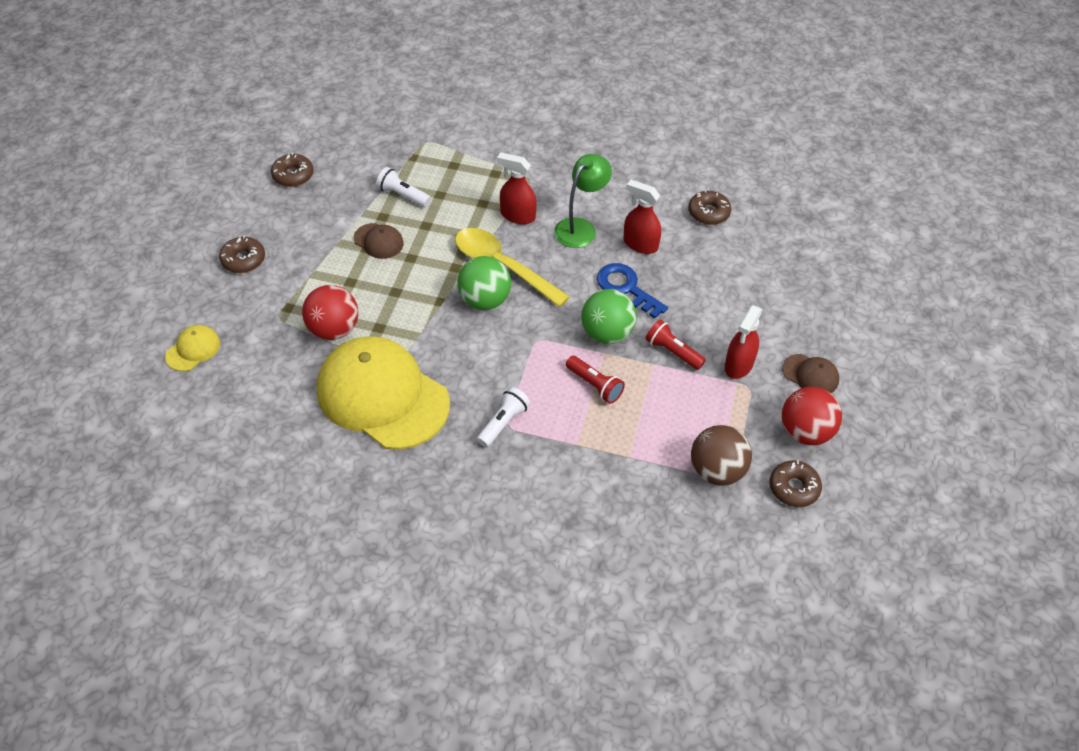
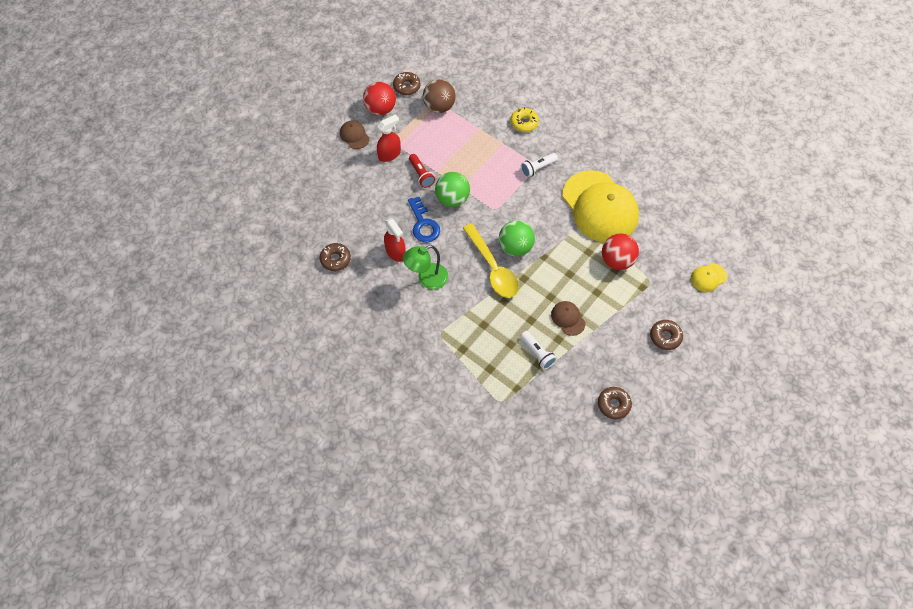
camera: 155 degrees left, 10 degrees up
red spray bottle [497,152,537,224] -> none
red flashlight [566,356,625,404] -> none
none -> yellow donut [511,107,539,132]

